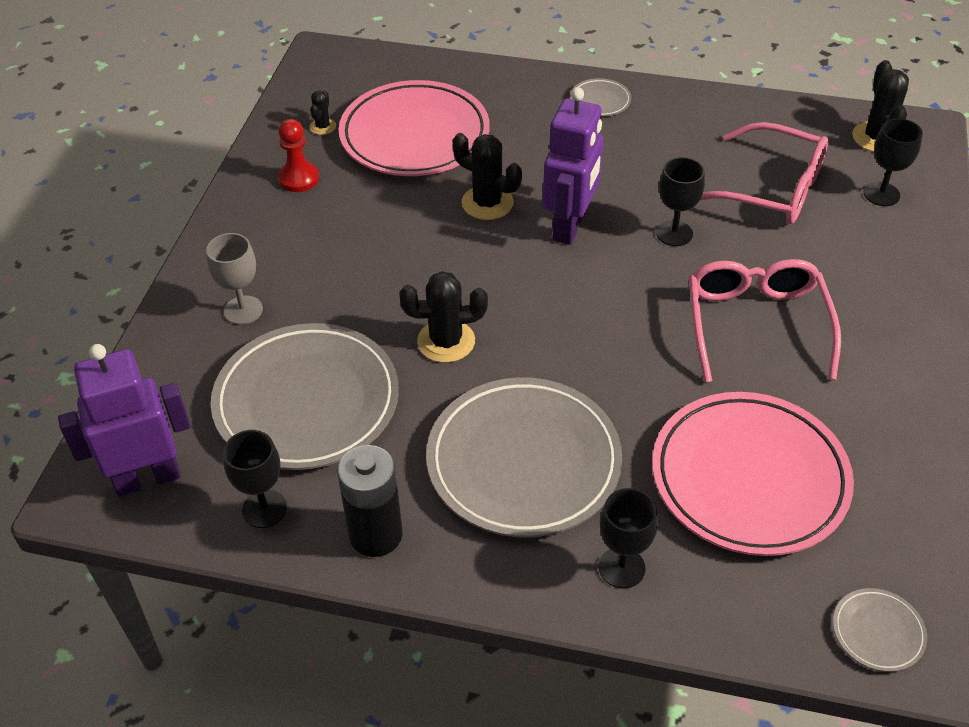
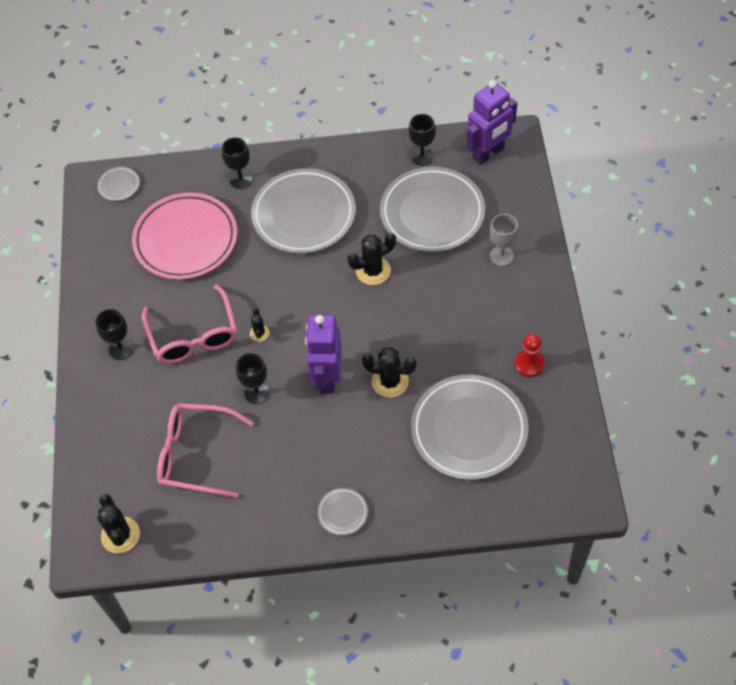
camera: 165 degrees right, 10 degrees up
black cactus [310,91,336,135] -> black cactus moved to [250,308,270,342]
black battery [337,445,403,557] -> none
pink plate [339,80,490,176] -> grey plate [411,375,528,480]
black goblet [864,118,923,206] -> black goblet moved to [95,309,134,360]

